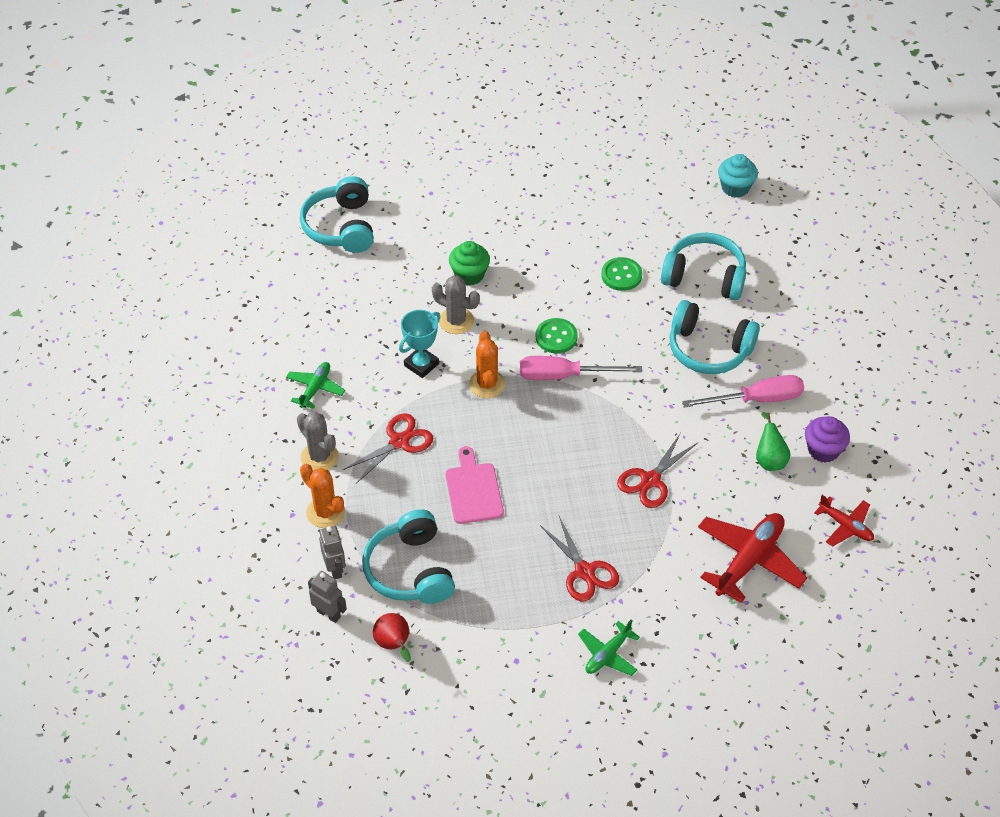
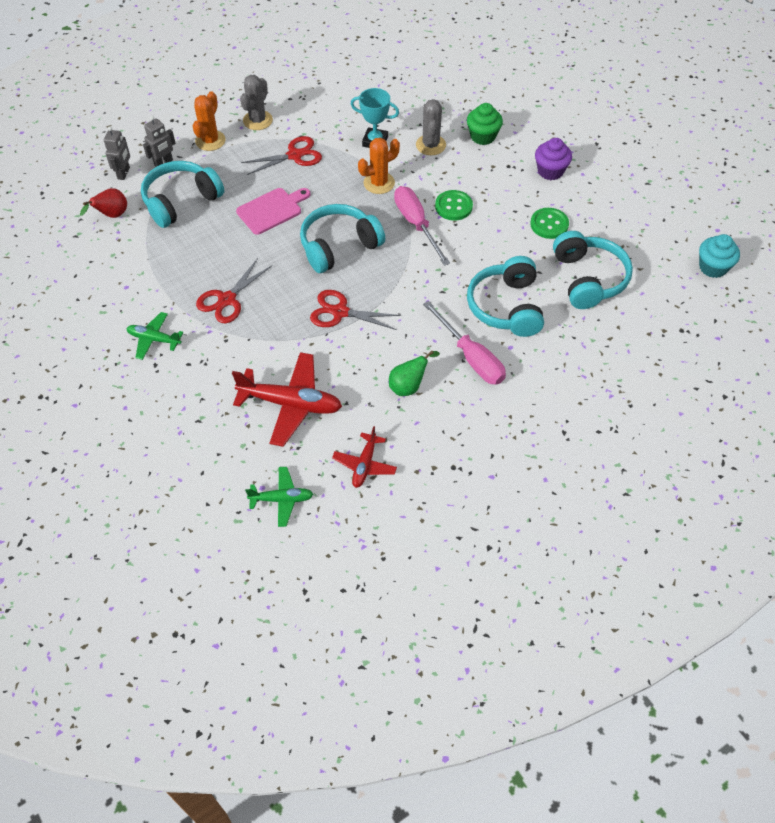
camera: 65 degrees right, 5 degrees up
green plane [286,362,345,409] -> green plane moved to [245,467,313,527]
turquoise headphones [300,176,374,253] -> turquoise headphones moved to [300,204,385,273]
red scissors [342,414,433,484] -> red scissors turned 45 degrees counterclockwise [241,136,322,175]
purple cupcake [805,416,850,463] -> purple cupcake moved to [535,138,572,180]

